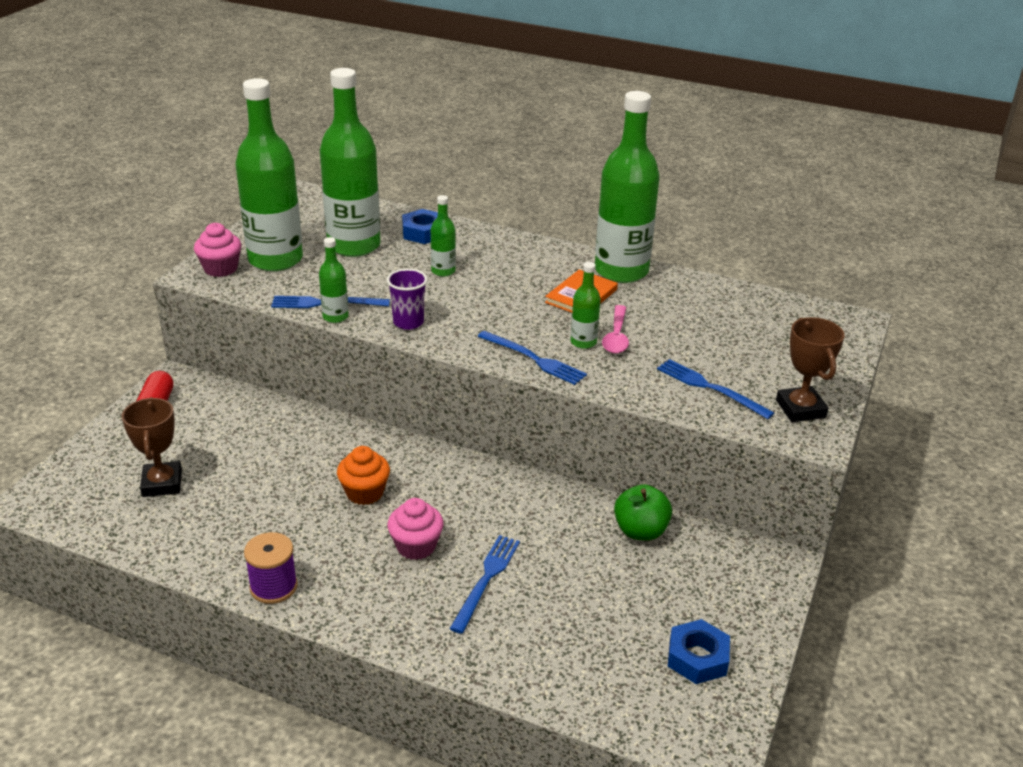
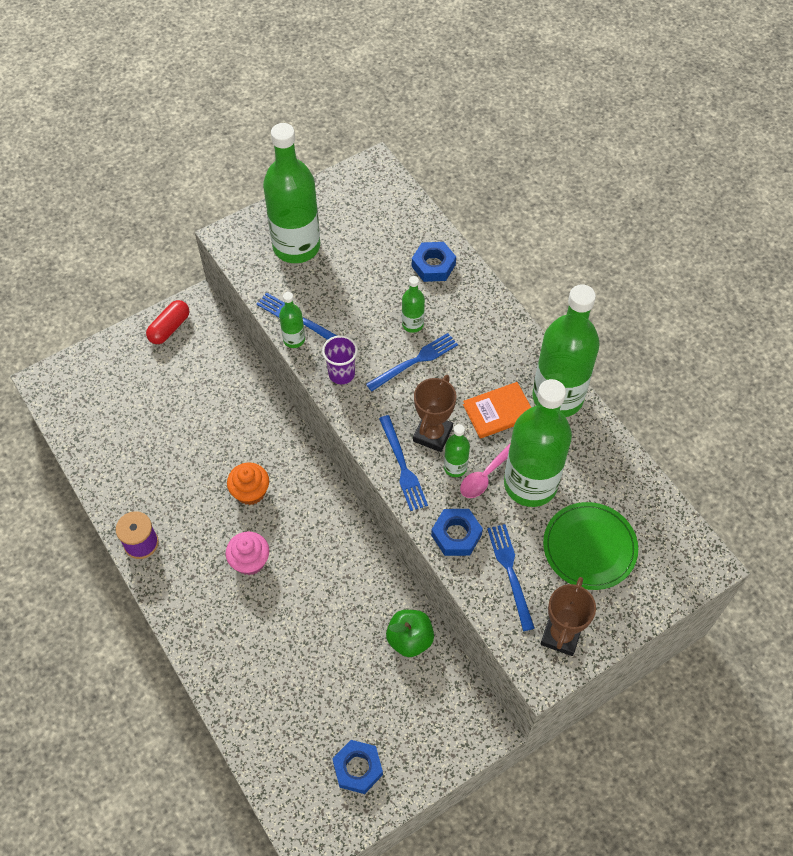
camera: 35 degrees right, 25 degrees up
brown trophy [122,397,182,497] -> brown trophy moved to [413,375,457,452]
pink cupcake [194,223,242,277] -> none
green bottle [320,68,381,257] -> green bottle moved to [504,379,572,507]
blue fork [450,535,520,634] -> blue fork moved to [366,333,458,391]
none -> blue nut [431,509,483,556]
none -> green plate [543,502,638,590]

